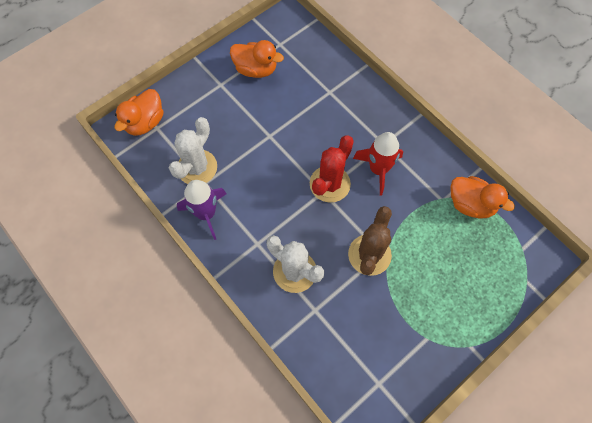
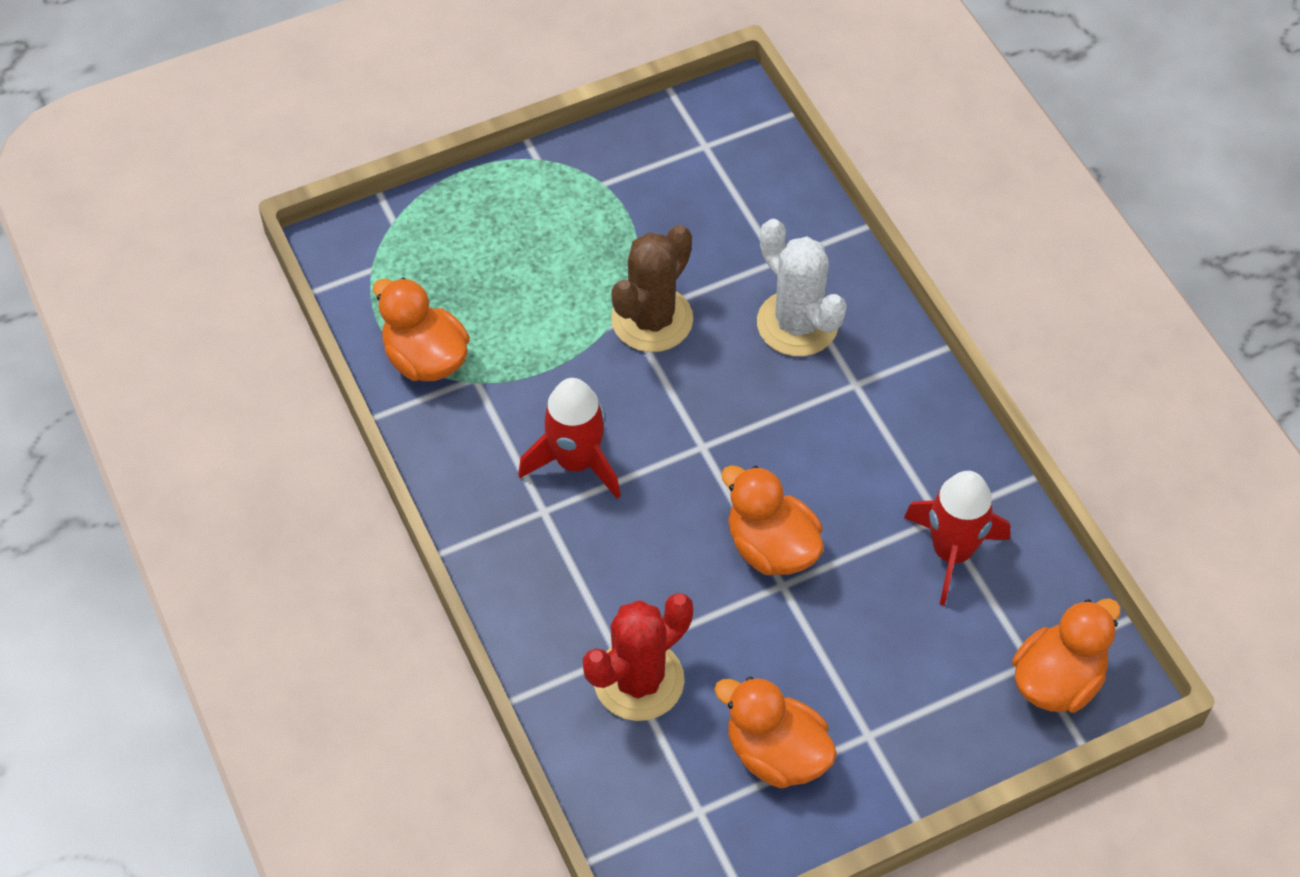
camera: 165 degrees left, 10 degrees down
white cactus [169,117,217,184] -> red rocket [904,471,1010,606]
purple rocket [177,180,227,240] -> none
red cactus [310,135,354,203] -> red cactus moved to [583,593,693,721]
none -> orange duck [721,465,824,575]

